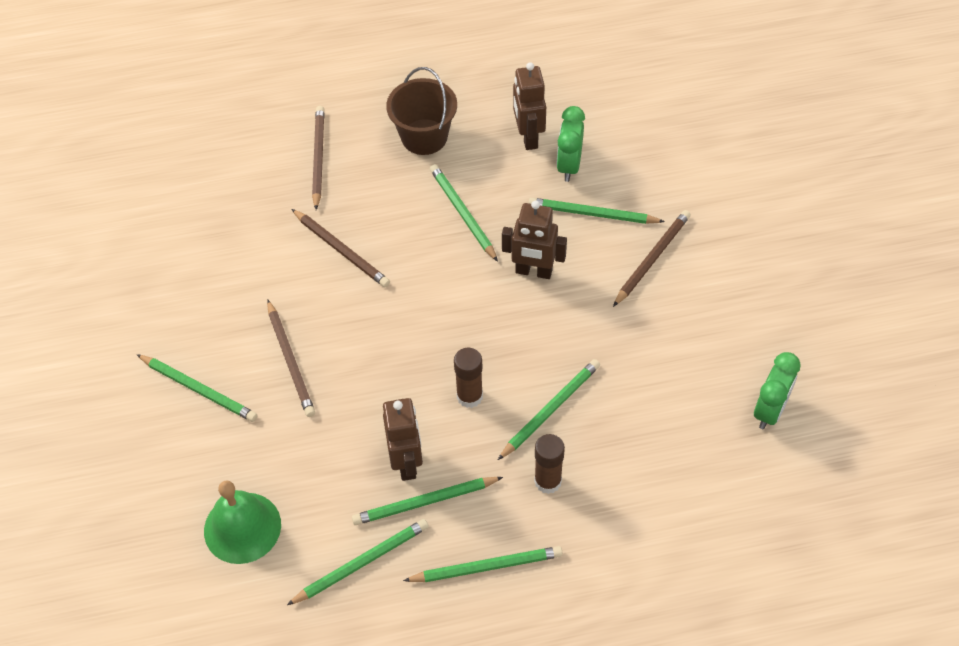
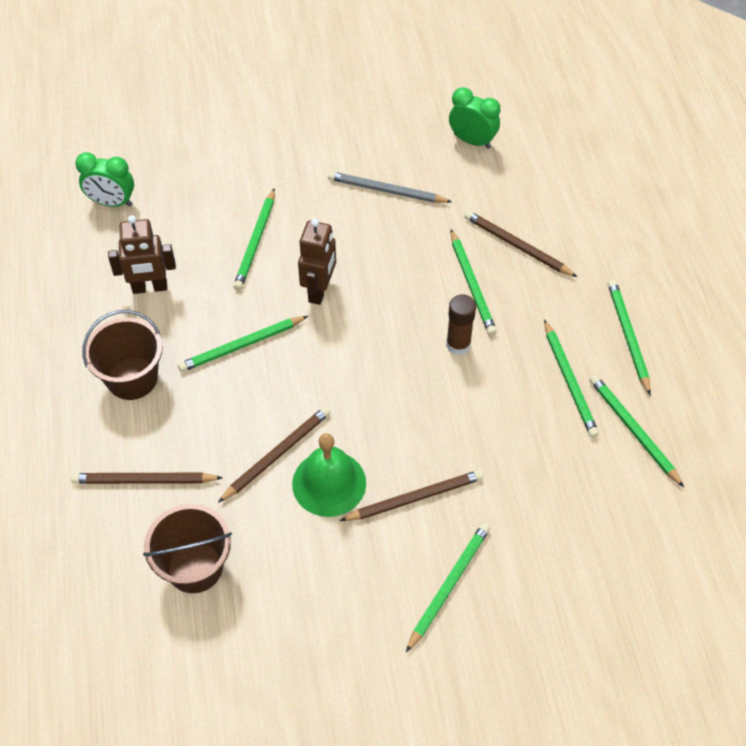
camera: 90 degrees left, 0 degrees up
green bell [204,480,281,564] -> green bell moved to [292,433,366,517]
brown robot [383,398,423,481] -> none
green pencil [498,359,600,460] -> green pencil turned 150 degrees counterclockwise [451,230,497,336]
brown glue stick [534,434,565,494] -> none
green clock [557,106,585,182] -> green clock moved to [75,152,134,207]
brown pencil [613,210,691,307] -> brown pencil moved to [464,211,577,277]
none -> brown bucket [143,504,232,593]
none -> grey pencil [328,171,452,203]

